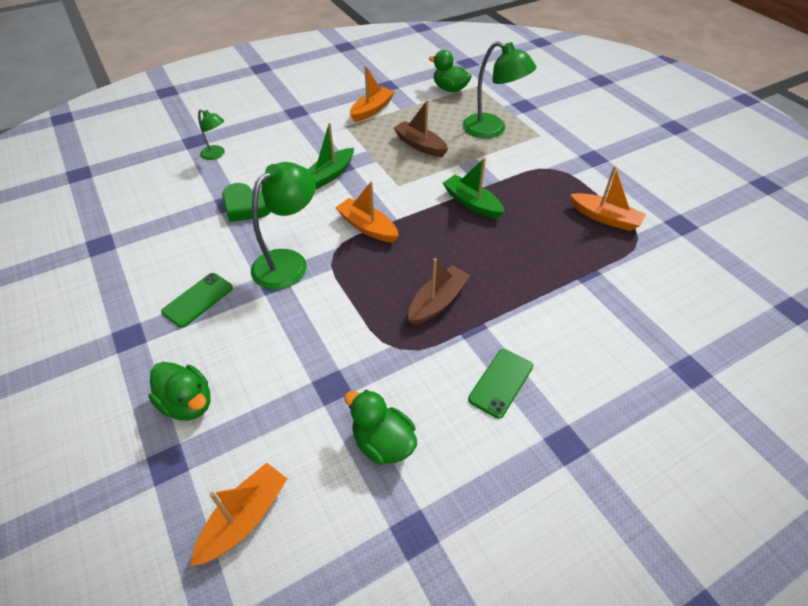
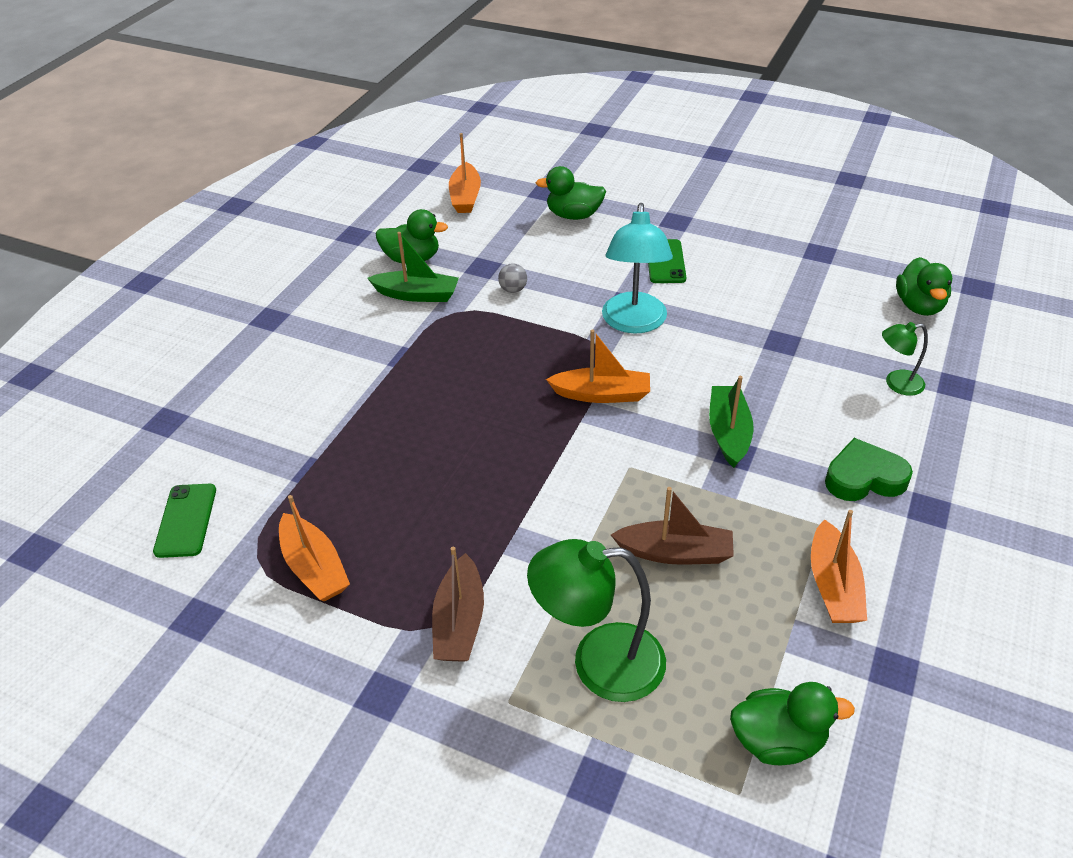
camera: 145 degrees right, 5 degrees down
green heart [222,183,271,222] -> green heart moved to [825,438,913,501]
green lamp [251,162,316,290] -> turquoise lamp [602,203,673,334]
brown boat [408,258,470,325] -> brown boat moved to [432,547,484,662]
green boat [443,158,505,219] -> green boat moved to [367,232,459,302]
green phone [468,349,533,419] -> green phone moved to [153,484,216,558]
orange boat [570,166,646,231] -> orange boat turned 120 degrees counterclockwise [279,495,350,602]
none -> grey ball [498,264,527,293]
none -> green duck [896,257,952,316]

